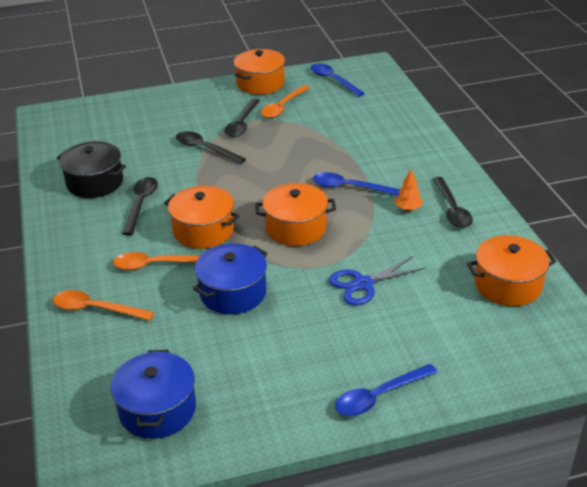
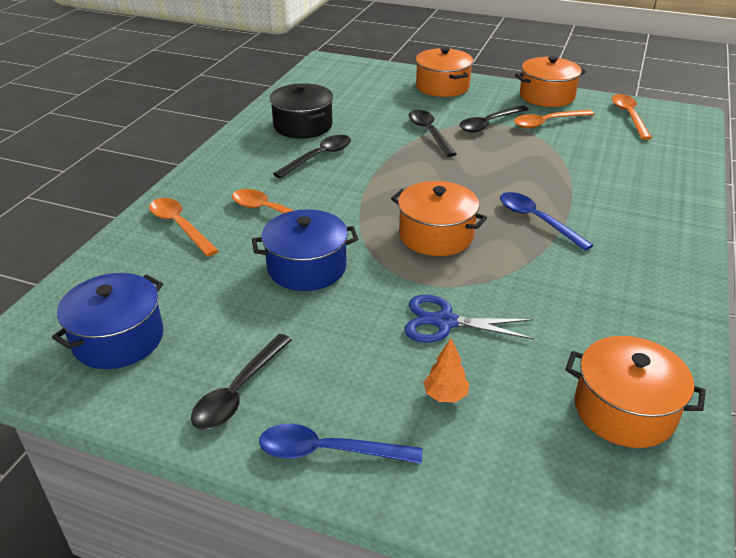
camera: 35 degrees right, 0 degrees up
orange pot [164,186,240,249] -> orange pot moved to [416,47,473,97]
blue spoon [311,63,365,97] -> orange spoon [612,94,652,140]
orange tree [395,169,423,211] -> orange tree moved to [423,338,469,402]
black spoon [433,177,473,228] -> black spoon moved to [191,334,292,430]

